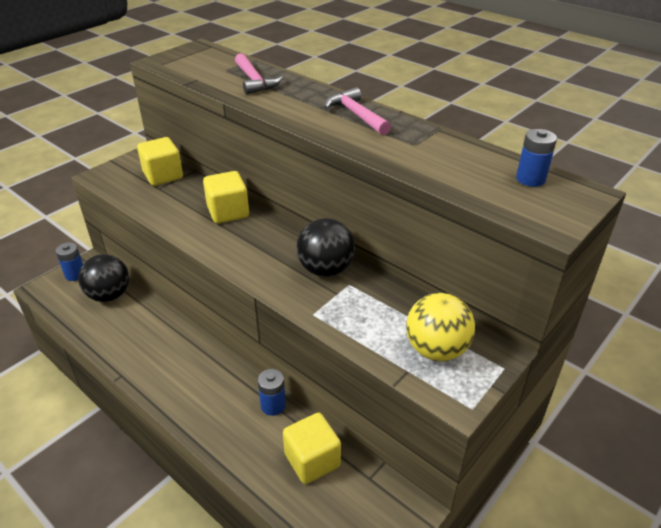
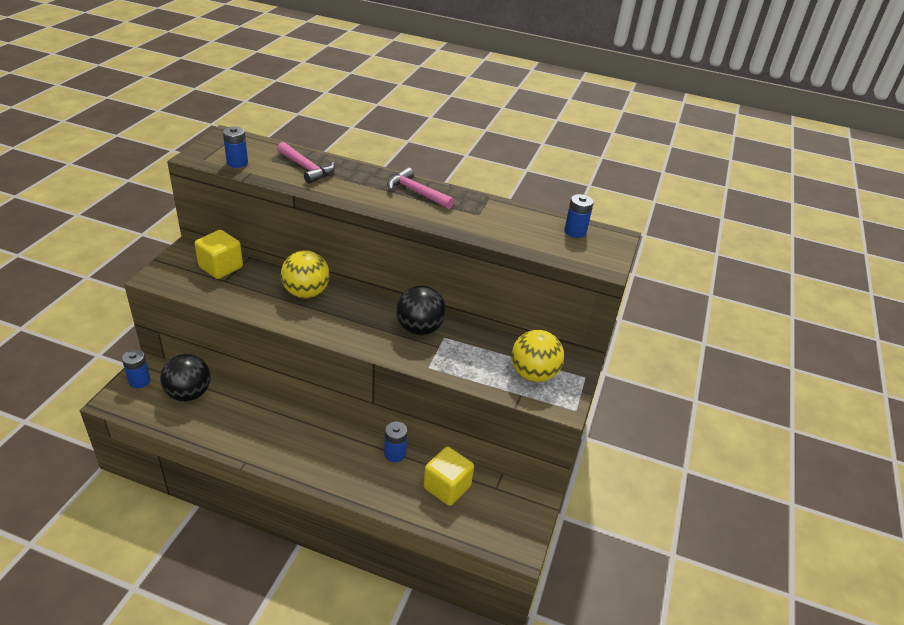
camera: 25 degrees left, 0 degrees up
yellow cube [203,171,249,224] -> yellow ball [281,250,330,298]
none -> blue battery [223,126,248,168]

